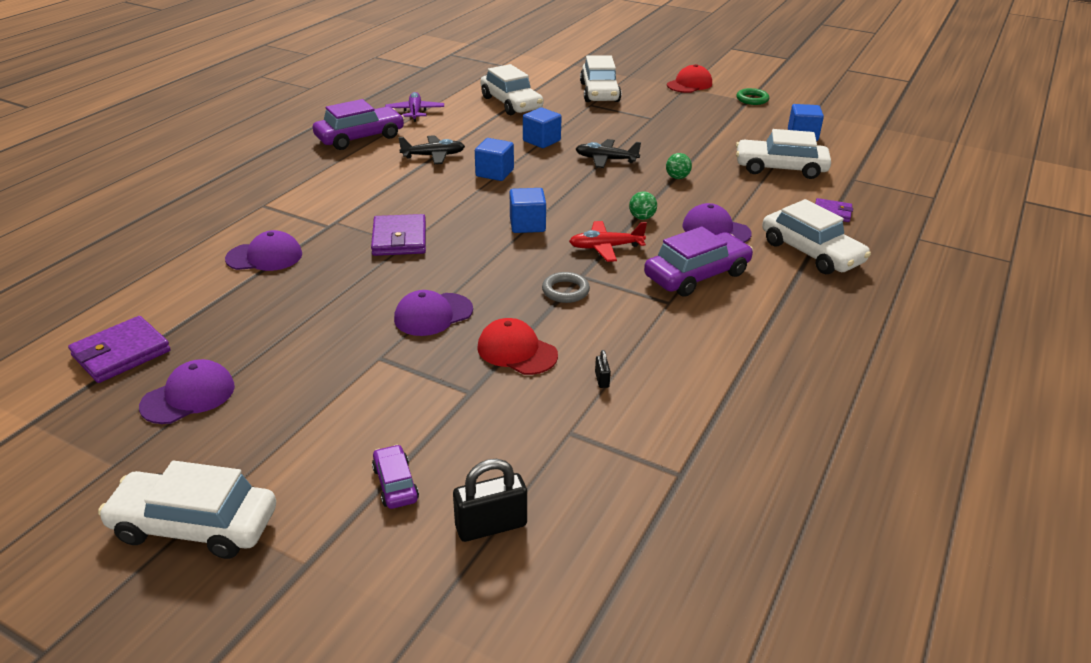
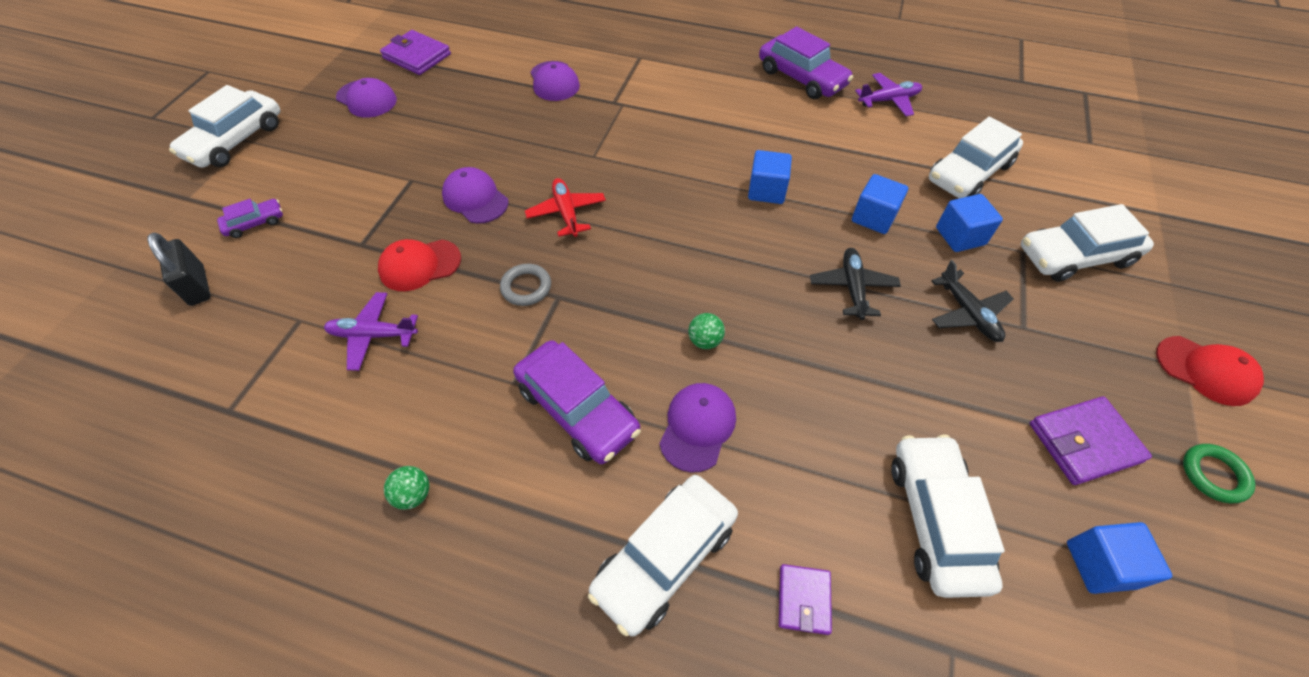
camera: 80 degrees right, 20 degrees up
white car [98,461,276,559] -> white car turned 150 degrees counterclockwise [169,85,281,168]
purple wallet [371,214,426,256] -> purple wallet moved to [1030,396,1152,485]
black plane [398,135,465,164] -> black plane moved to [931,260,1014,342]
red cap [477,318,558,375] -> red cap turned 135 degrees counterclockwise [378,239,461,291]
blue cube [510,188,546,233] -> blue cube moved to [936,194,1003,252]
red plane [569,221,647,262] -> red plane moved to [525,178,606,237]
black padlock [595,350,611,388] -> purple plane [324,292,418,371]
green ball [666,153,692,179] -> green ball moved to [384,466,429,510]

